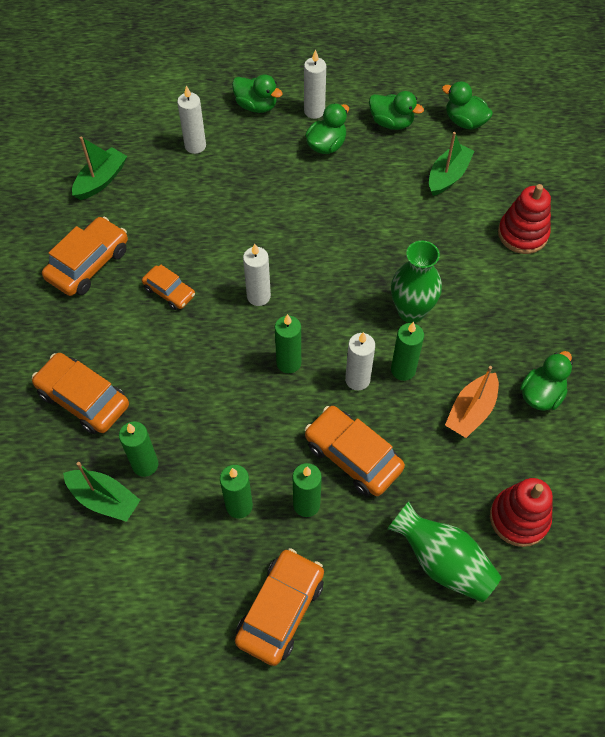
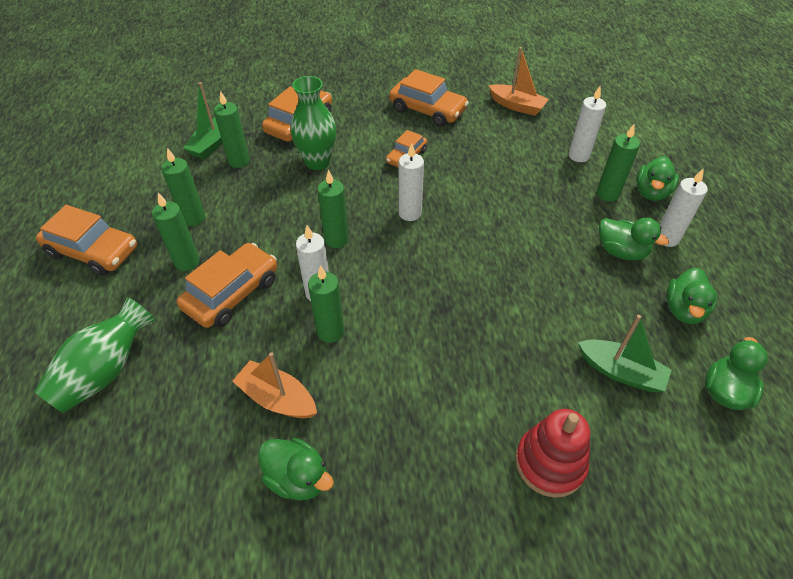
camera: 85 degrees right, 10 degrees down
green boat [72,136,127,200] -> orange boat [489,47,549,116]
green vase [391,241,442,323] -> green vase moved to [290,76,336,170]
red stacking toy [490,478,553,547] -> none
none -> green candle [597,124,640,201]

